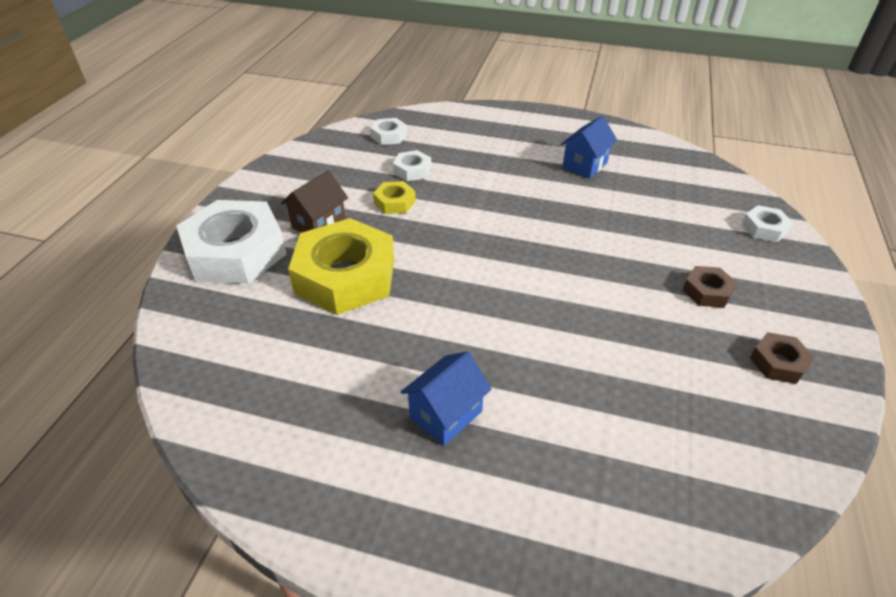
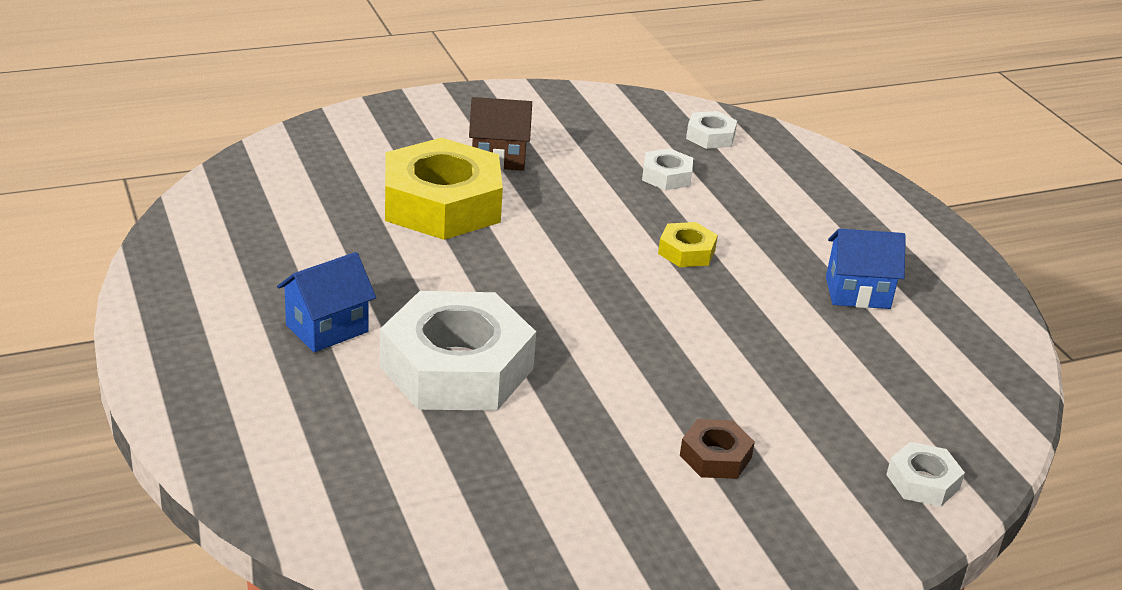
camera: 50 degrees right, 10 degrees down
white nut [177,200,287,284] -> white nut moved to [380,291,536,411]
yellow nut [373,181,416,214] -> yellow nut moved to [658,222,718,267]
blue house [401,351,491,446] -> blue house turned 45 degrees counterclockwise [277,252,376,352]
brown nut [750,332,815,384] -> none

